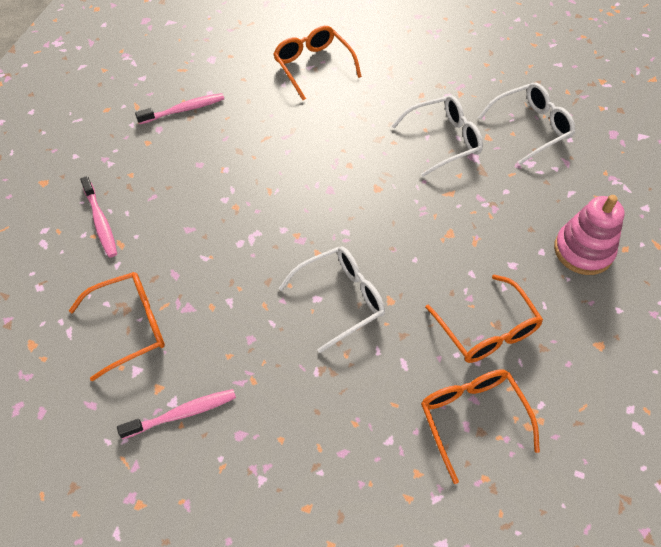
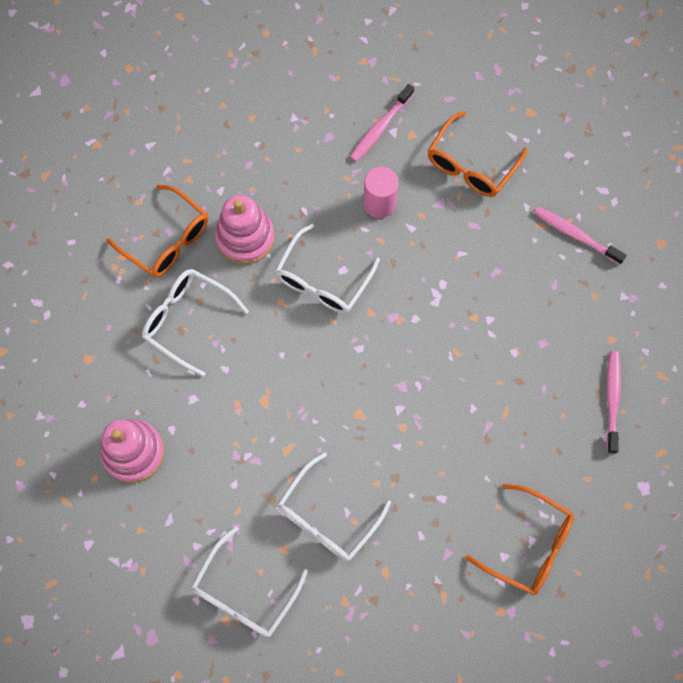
camera: 150 degrees right, 15 degrees up
pink toothbrush [135,93,224,124] -> pink toothbrush turned 150 degrees clockwise [606,351,621,454]
orange glasses [425,274,543,363] -> white glasses [142,269,249,377]
none -> pink stacking toy [215,195,274,264]
none -> pink cylinder [364,167,399,218]

